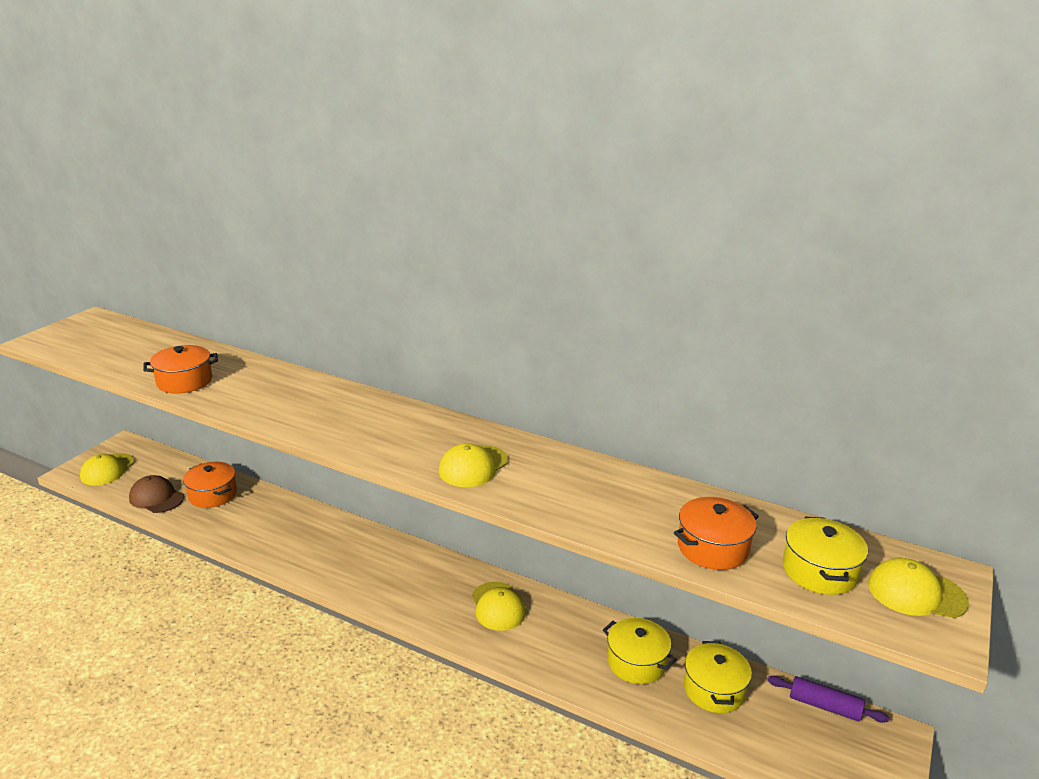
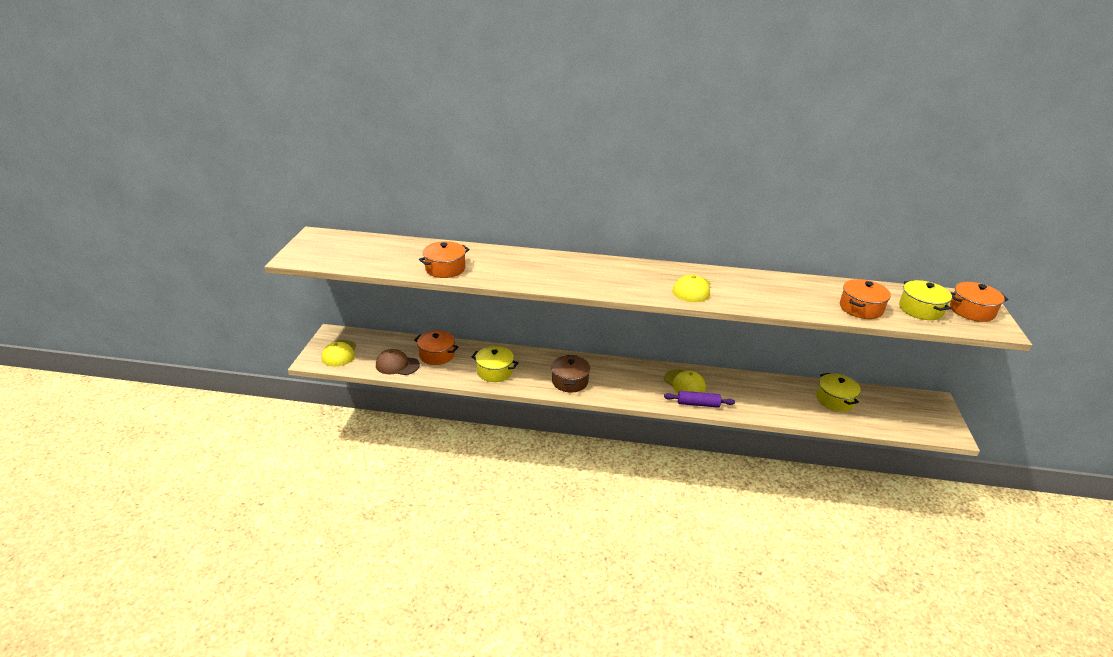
camera: 20 degrees left, 5 degrees up
yellow pot [603,618,677,684] -> yellow pot moved to [471,346,518,382]
purple rolling pin [768,676,889,723] -> purple rolling pin moved to [664,391,735,408]
yellow cap [868,558,969,618] -> orange pot [950,282,1008,322]
none -> brown pot [551,355,590,392]

